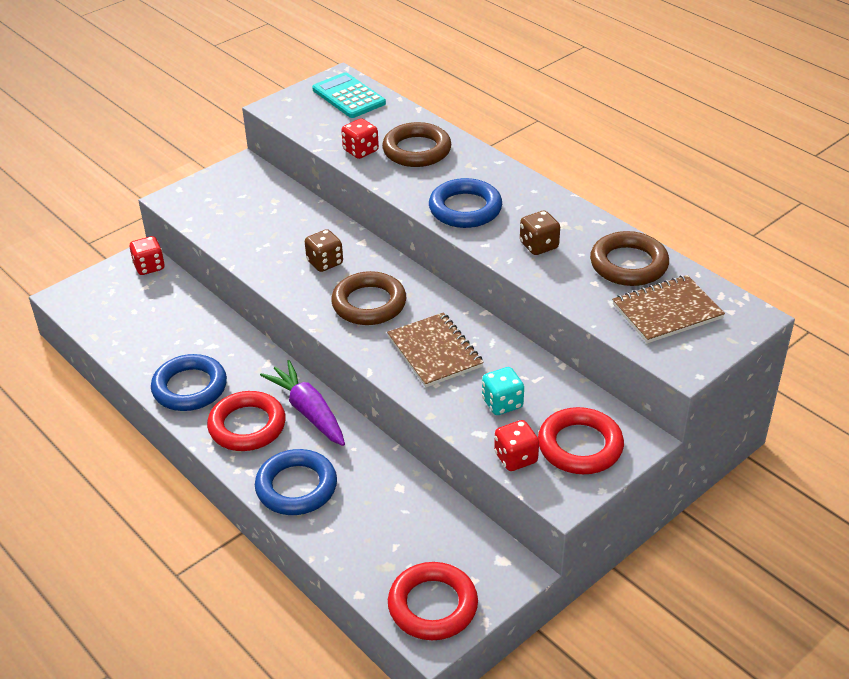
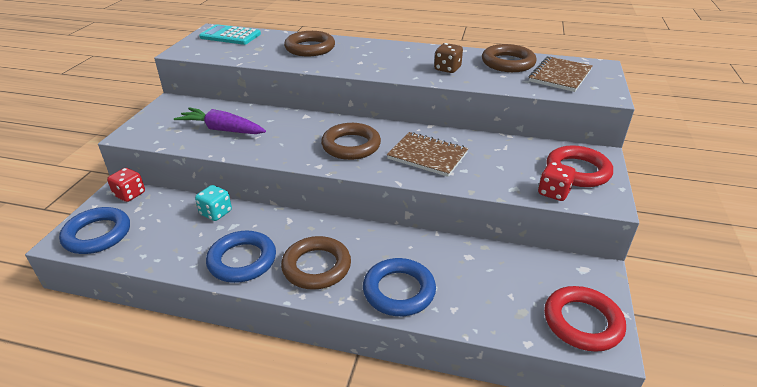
camera: 35 degrees left, 5 degrees down
red ring [207,391,286,451] -> brown ring [281,236,351,290]
purple carrot [260,360,345,446] -> purple carrot moved to [174,107,266,134]
brown dice [305,229,343,272] -> none
red dice [341,118,379,159] -> none
blue ring [429,178,502,228] -> blue ring moved to [59,207,130,254]
turquoise dice [482,367,524,415] -> turquoise dice moved to [195,185,232,221]

